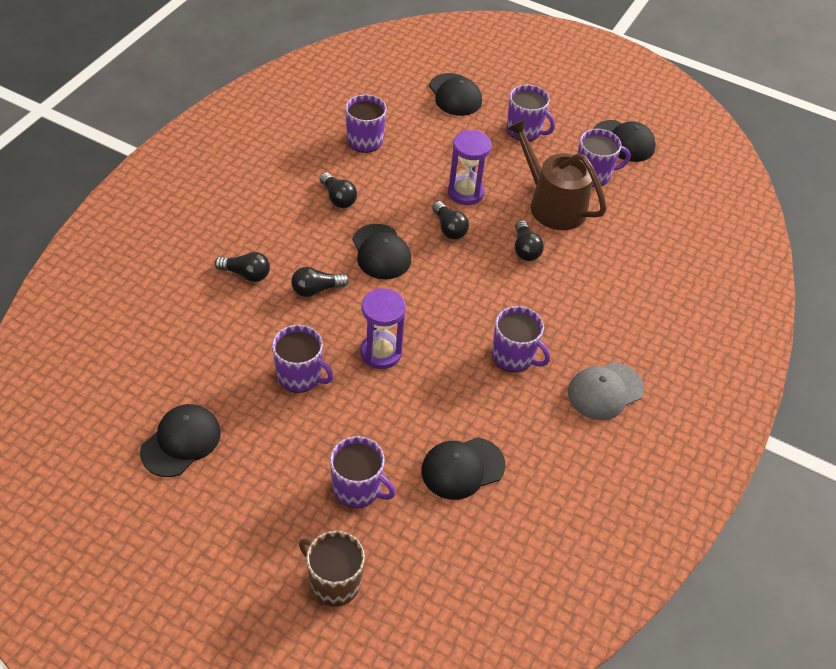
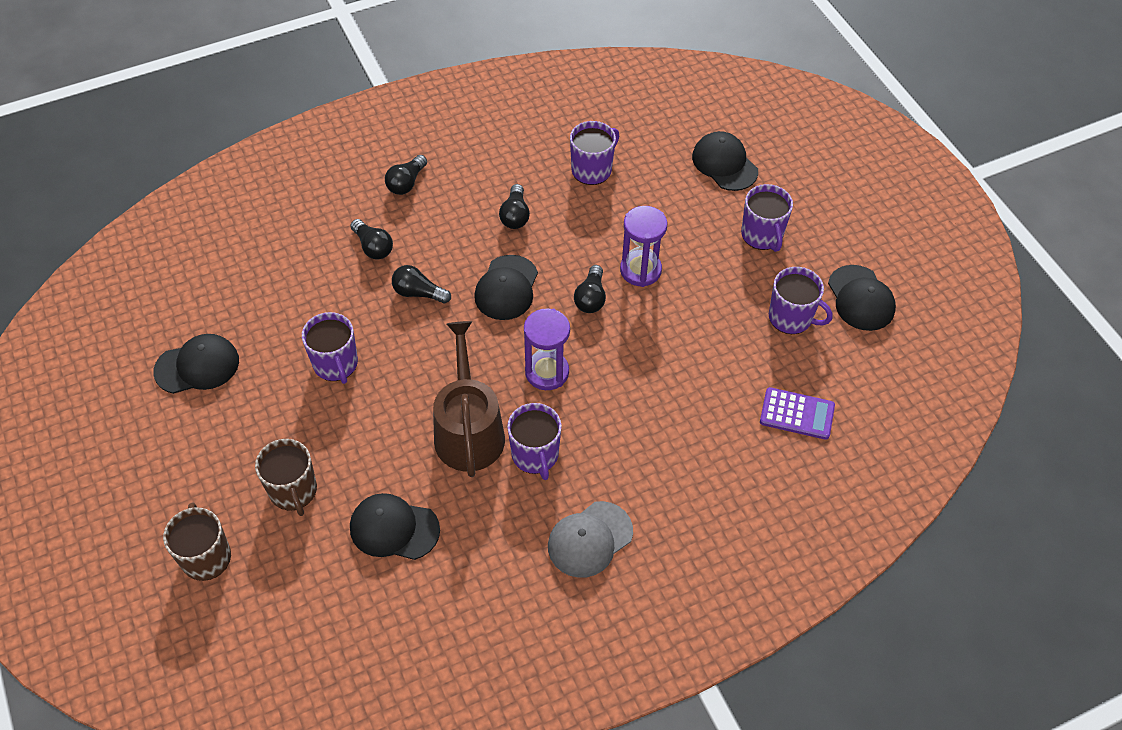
camera: 40 degrees right, 5 degrees up
purple mug [330,436,396,508] -> brown mug [255,439,317,516]
purple hourglass [360,288,406,369] -> purple hourglass moved to [524,308,570,390]
black cap [429,73,482,116] -> black cap turned 135 degrees clockwise [692,131,758,191]
brown watering can [507,118,607,230] -> brown watering can moved to [433,321,505,477]
black light bulb [515,220,544,261] -> black light bulb moved to [385,155,427,195]
grey cap [568,362,644,420] -> grey cap turned 45 degrees counterclockwise [548,501,633,578]
none -> purple calculator [760,387,835,440]

